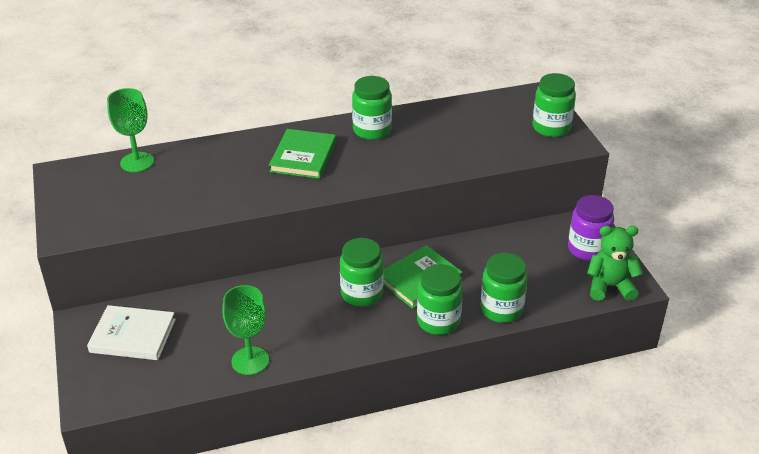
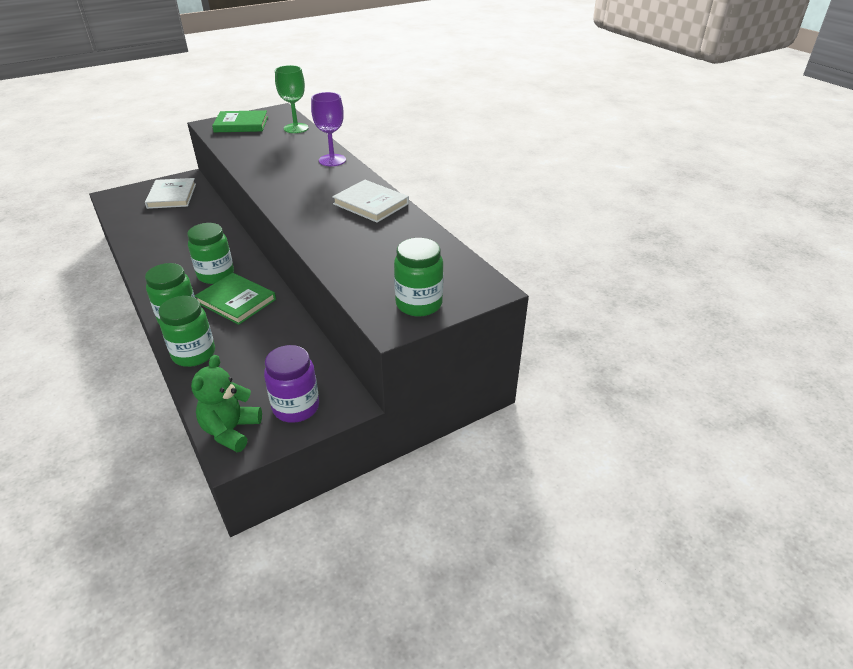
camera: 75 degrees right, 0 degrees up
green goblet [223,285,269,375] -> none
green book [269,129,336,179] -> green book moved to [212,110,268,132]
green jar [352,76,392,140] -> white book [332,180,409,223]
green teddy bear [587,226,643,301] -> green teddy bear turned 150 degrees counterclockwise [191,355,262,452]
none -> purple goblet [311,92,346,166]

